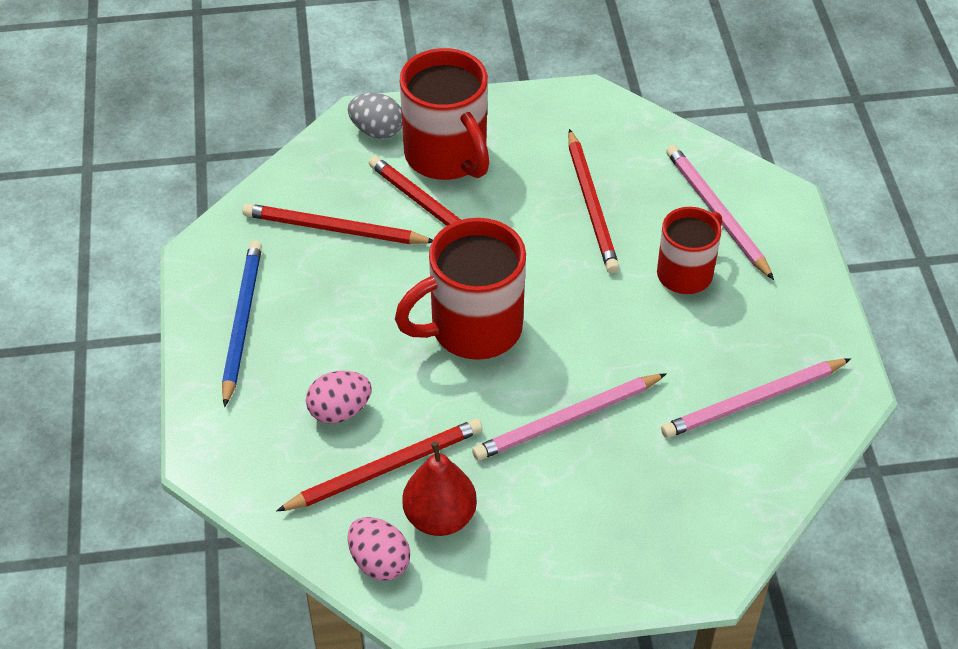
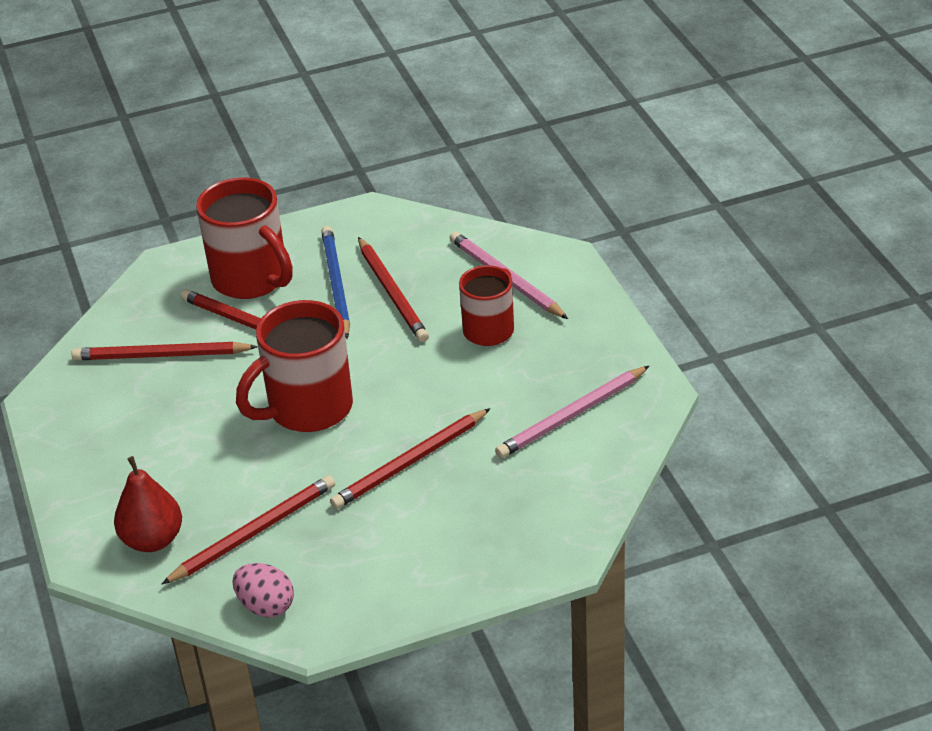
camera: 10 degrees left, 10 degrees down
blue pencil [222,241,262,407] -> blue pencil moved to [321,226,350,339]
pink egg [306,371,372,424] -> none
grey egg [348,93,402,139] -> none
red pear [402,442,477,536] -> red pear moved to [114,456,182,552]
pink pencil [472,373,667,460] -> red pencil [330,408,491,509]

